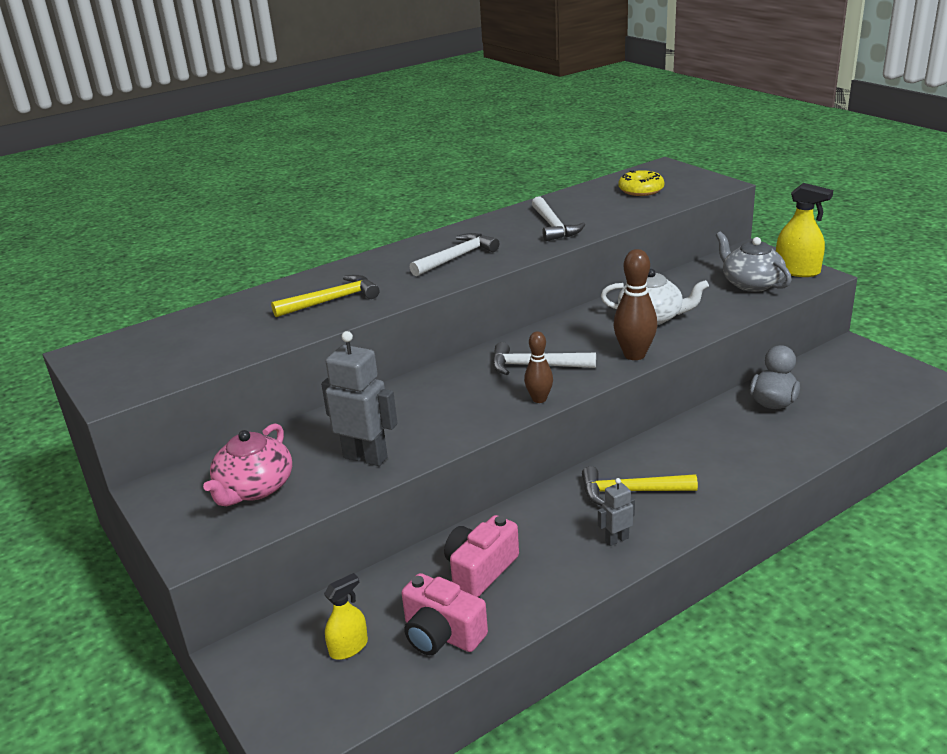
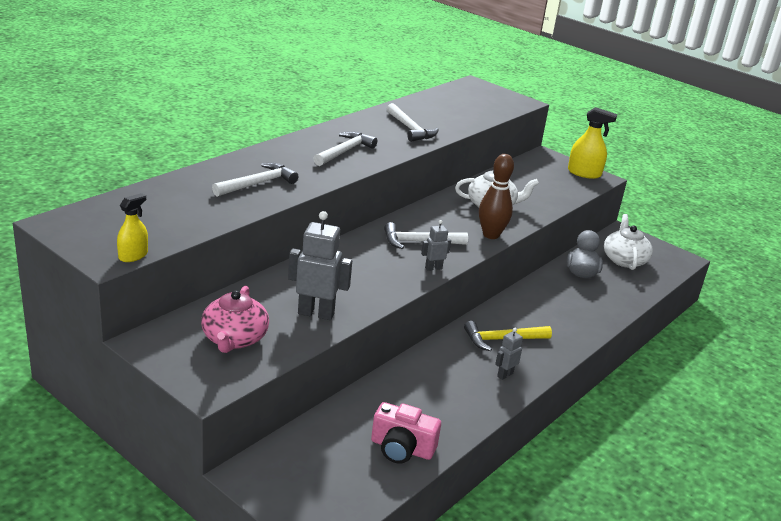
camera: 20 degrees left, 0 degrees up
yellow hammer [271,275,379,317] -> white hammer [212,163,299,197]
yellow spray bottle [324,573,368,660] -> yellow spray bottle moved to [117,193,148,262]
pink camera [444,515,519,597] -> none
brown bowling pin [524,331,553,403] -> grey robot [421,220,451,271]
yellow donut [618,170,665,196] -> none
grey teapot [716,231,792,292] -> none
none -> white teapot [604,214,653,270]

